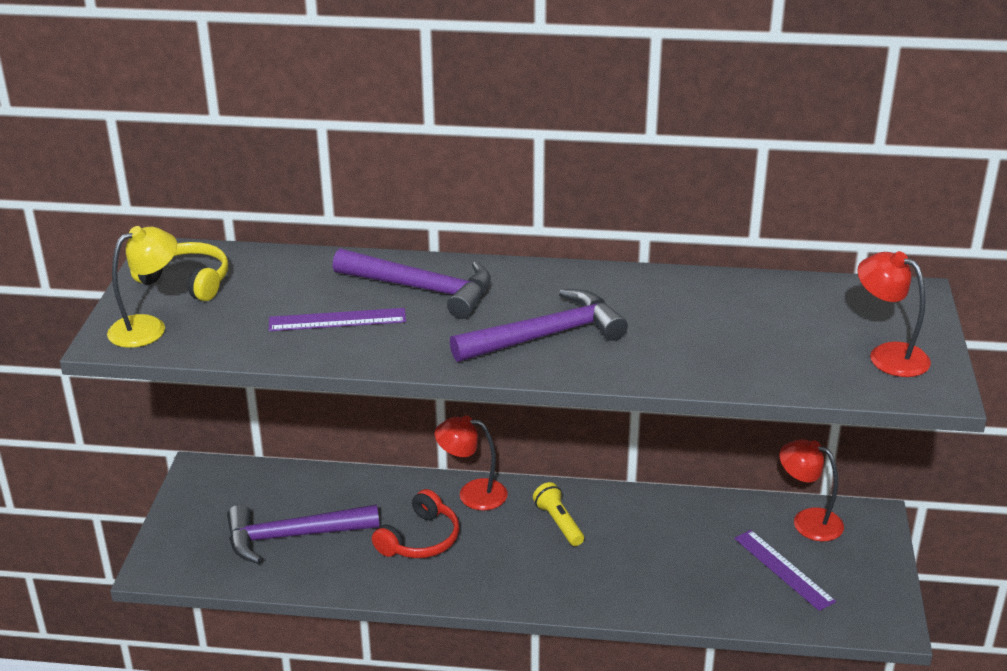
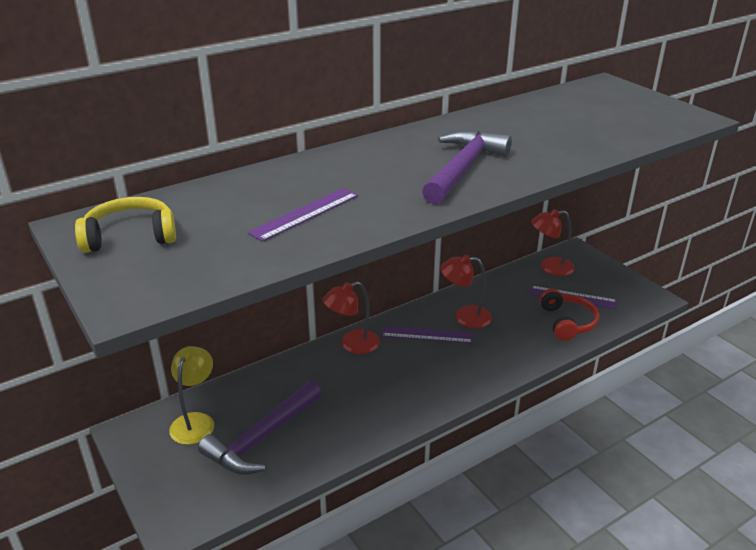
camera: 40 degrees left, 0 degrees up
yellow lamp [107,226,177,348] -> yellow lamp moved to [169,346,214,445]
purple hammer [333,248,491,319] -> none
red headphones [372,489,459,558] -> red headphones moved to [539,288,599,341]
yellow flashlight [533,482,584,546] -> purple ruler [381,326,474,344]
red lamp [857,251,931,377] -> red lamp moved to [440,255,492,328]

